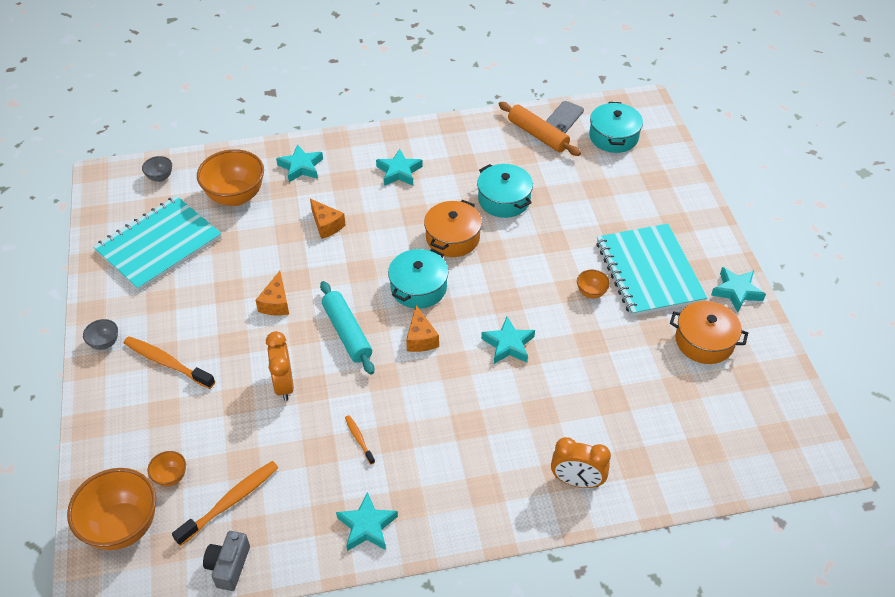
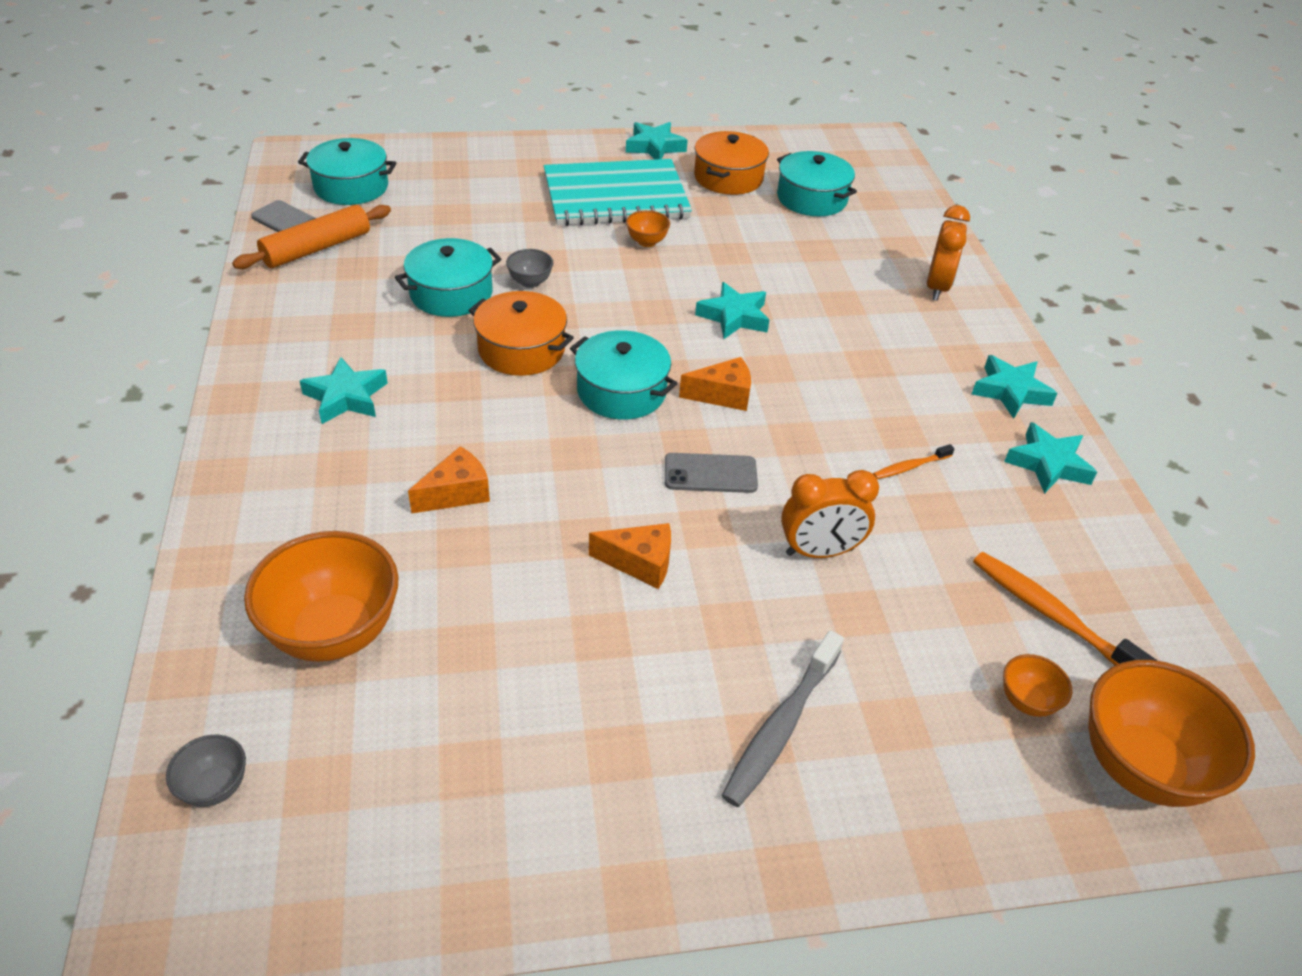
camera: 90 degrees left, 5 degrees down
grey bowl [83,319,118,350] -> grey bowl moved to [506,249,553,288]
turquoise notebook [93,196,222,291] -> none
orange toothbrush [124,336,215,389] -> grey toothbrush [722,630,844,807]
grey camera [203,531,250,591] -> none
turquoise star [276,144,323,182] -> turquoise star moved to [972,355,1057,419]
turquoise rolling pin [320,281,374,374] -> grey phone [665,453,758,493]
none -> turquoise pot [777,151,857,216]

